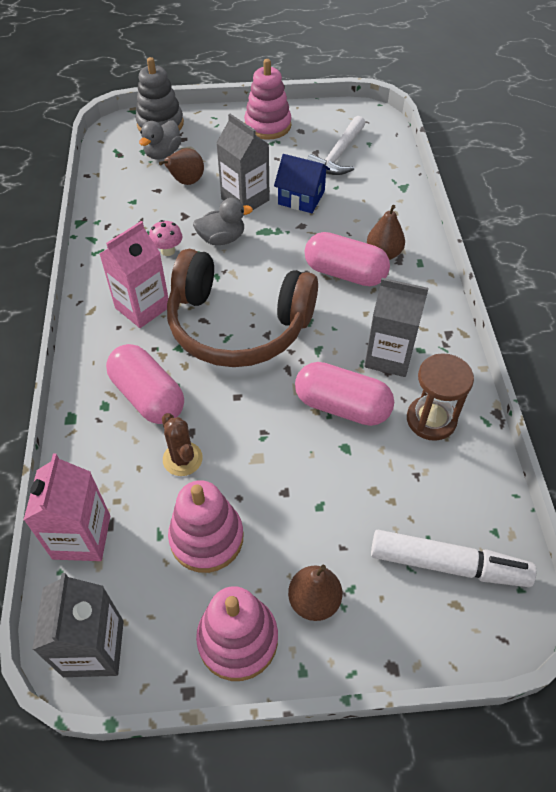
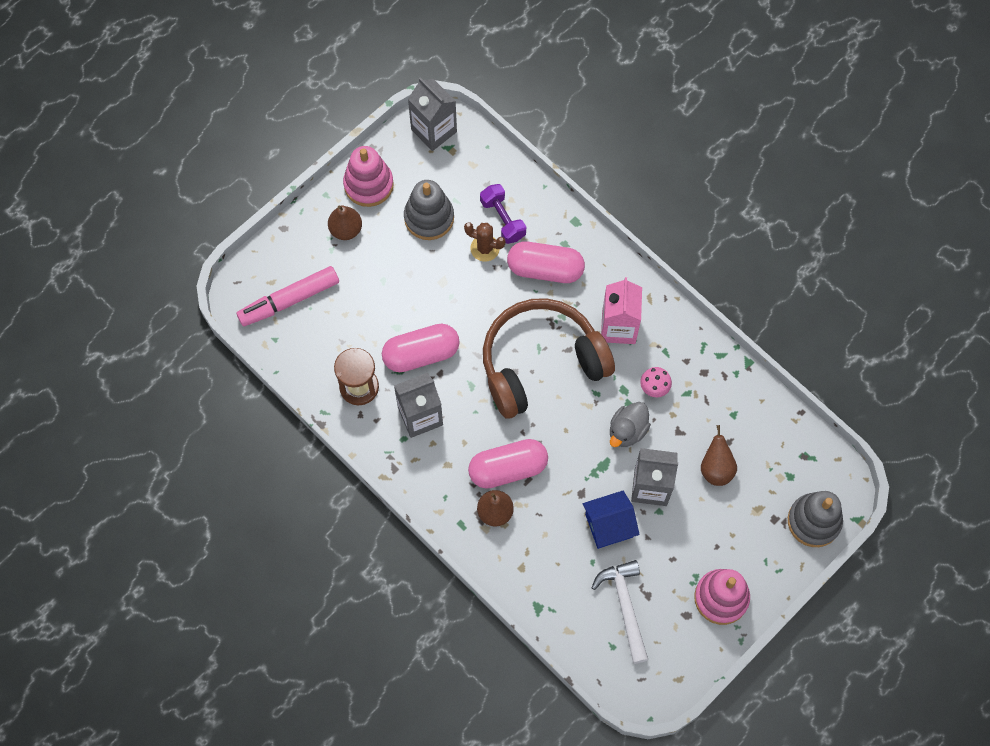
camera: 140 degrees right, 15 degrees up
pink carton [24,454,110,561] -> none
grey duck [139,120,181,160] -> none
pink stacking toy [168,480,244,573] -> grey stacking toy [404,180,454,240]
white marker [371,530,536,587] -> pink marker [236,266,339,326]
none -> purple dumbbell [480,184,526,244]

